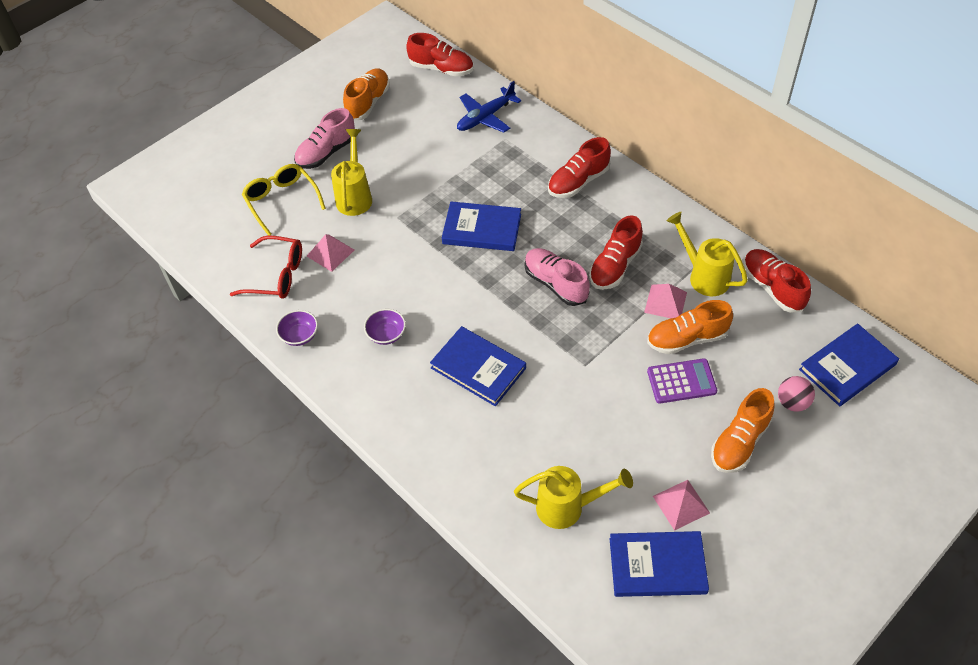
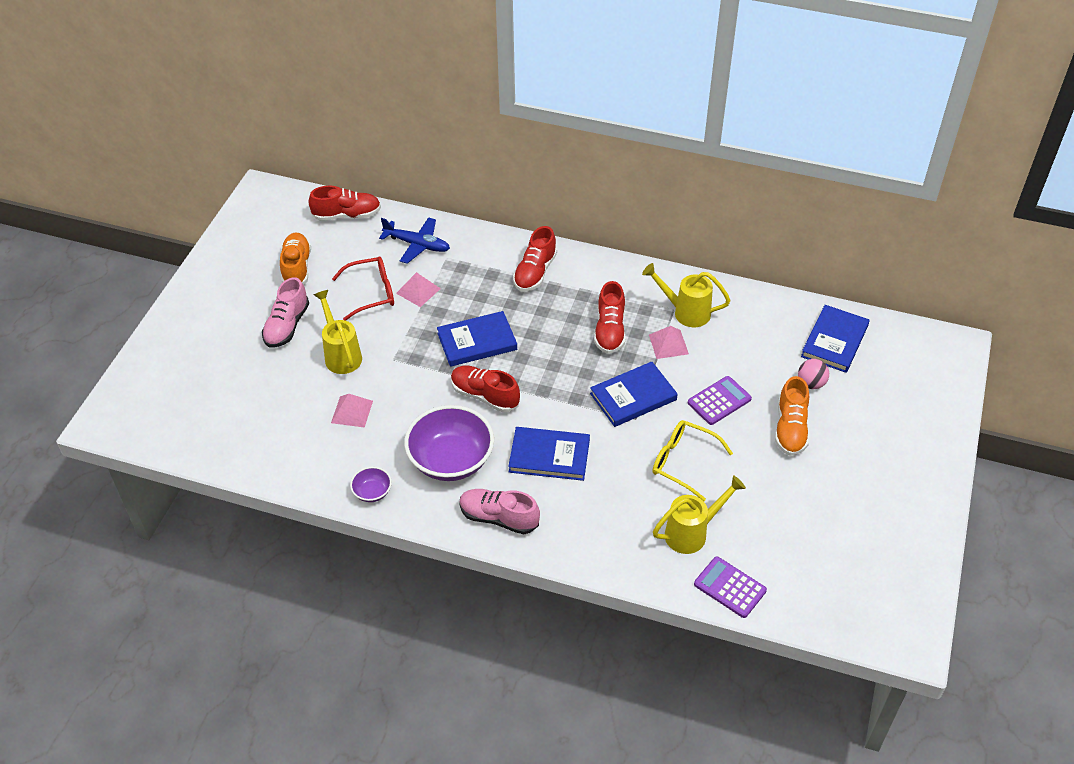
camera: 30 degrees left, 5 degrees down
red glasses [230,236,302,299] -> red glasses moved to [332,257,394,321]
yellow glasses [242,164,326,236] -> yellow glasses moved to [653,420,733,501]
purple bowl [364,309,406,345] -> purple bowl [404,405,494,481], size x2.19
blue plane [457,81,522,133] -> blue plane turned 90 degrees counterclockwise [379,217,450,264]
pink shoe [525,248,590,306] -> pink shoe moved to [459,489,540,534]
blue book [610,531,709,597] -> blue book moved to [590,362,678,427]
orange shoe [647,300,733,354] -> none
pink pyramid [653,480,710,531] -> pink pyramid moved to [396,272,441,307]
red shoe [743,249,811,313] -> red shoe moved to [451,366,520,412]
none -> purple calculator [694,556,767,618]

